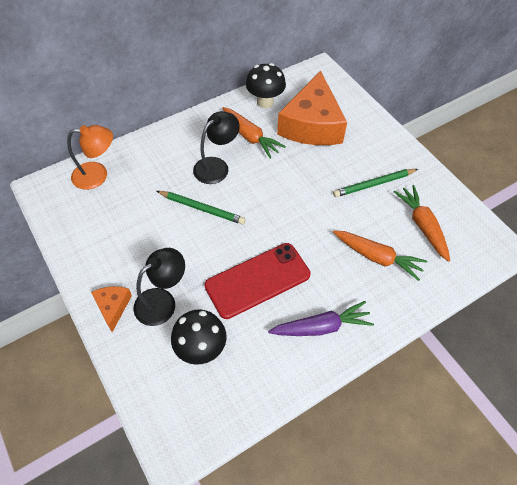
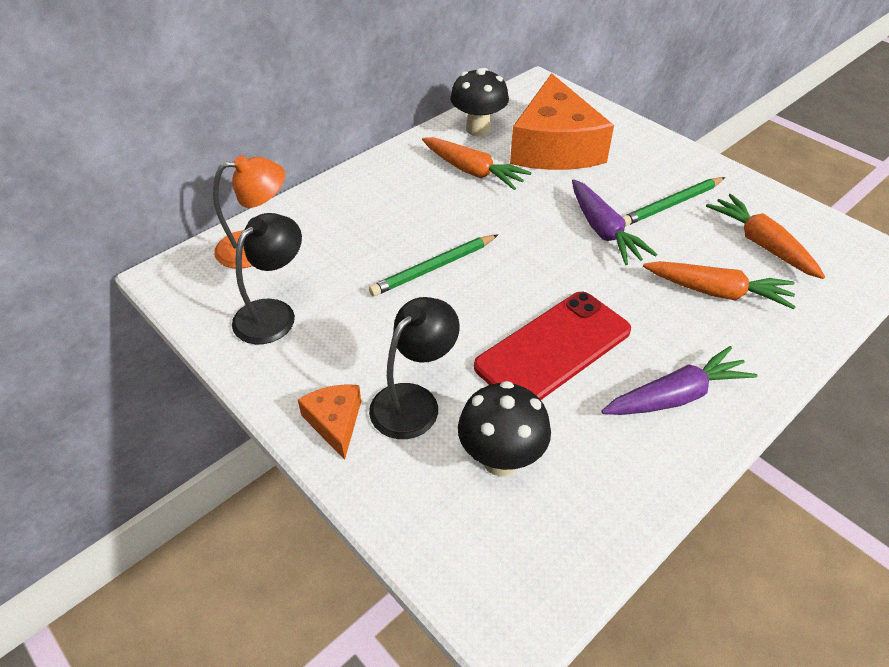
camera: 10 degrees left, 10 degrees down
green pencil [157,191,246,225] -> green pencil turned 135 degrees clockwise [369,235,498,296]
black lamp [193,111,240,184] -> black lamp moved to [232,213,302,344]
none -> purple carrot [572,179,657,265]

